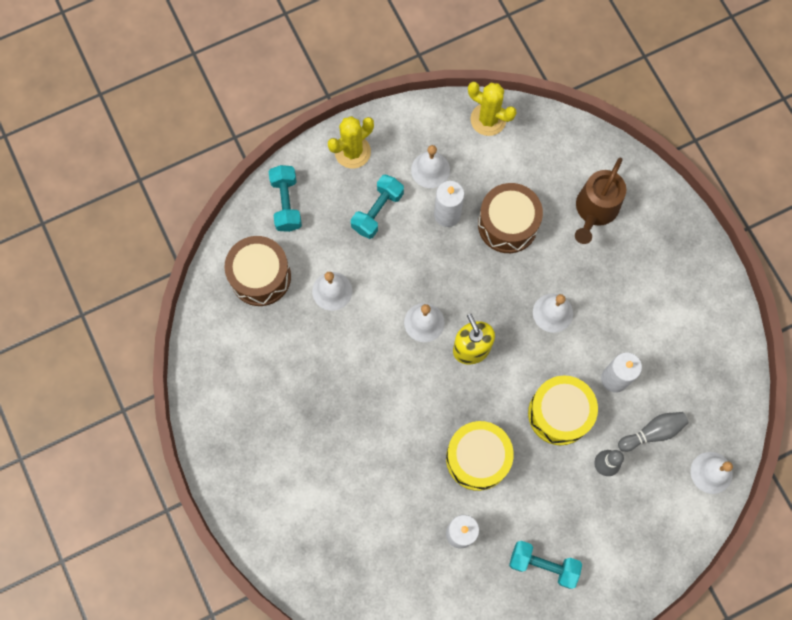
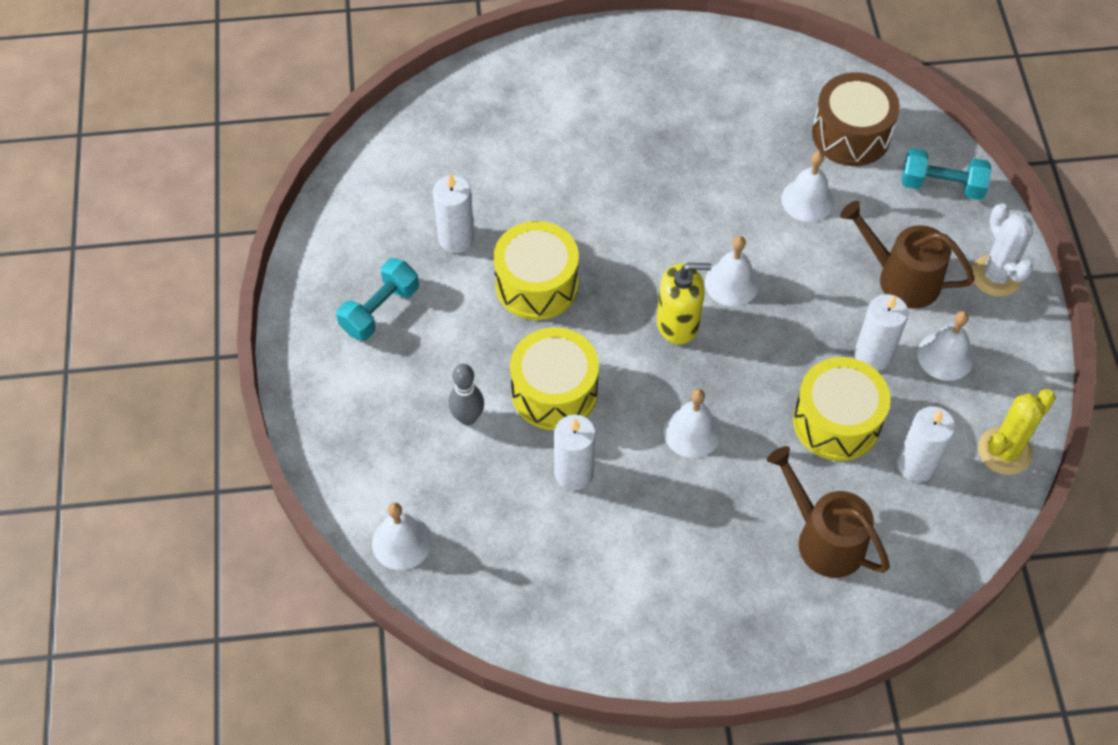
camera: 110 degrees right, 15 degrees down
yellow cactus [328,116,374,168] -> white cactus [972,203,1033,297]
turquoise dumbbell [351,174,404,239] -> brown watering can [840,201,975,309]
brown drum [478,183,543,253] -> yellow drum [793,357,891,461]
grey bowling pin [618,412,689,452] -> none
none -> white candle [897,406,955,482]

